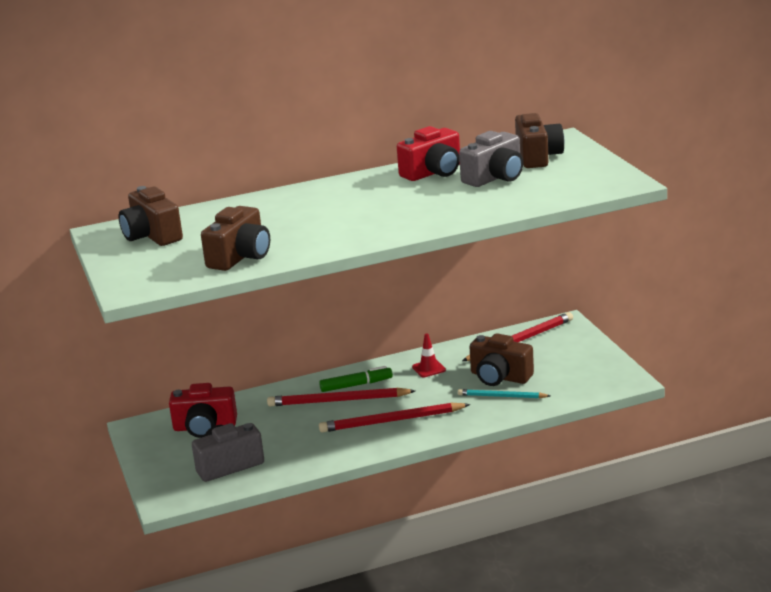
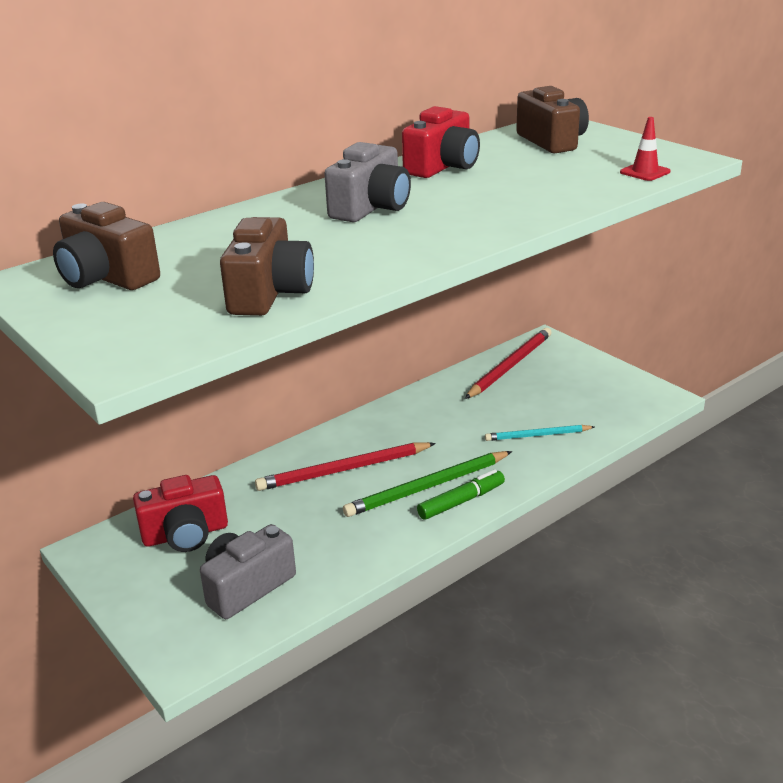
camera: 20 degrees left, 5 degrees up
green marker [319,366,393,392] -> green marker moved to [417,470,505,520]
red pencil [319,403,470,432] -> green pencil [343,451,512,517]
red traffic cone [412,333,446,377] -> red traffic cone moved to [620,117,671,181]
grey camera [459,131,523,187] -> grey camera moved to [324,142,411,222]
brown camera [470,333,534,386] -> none

